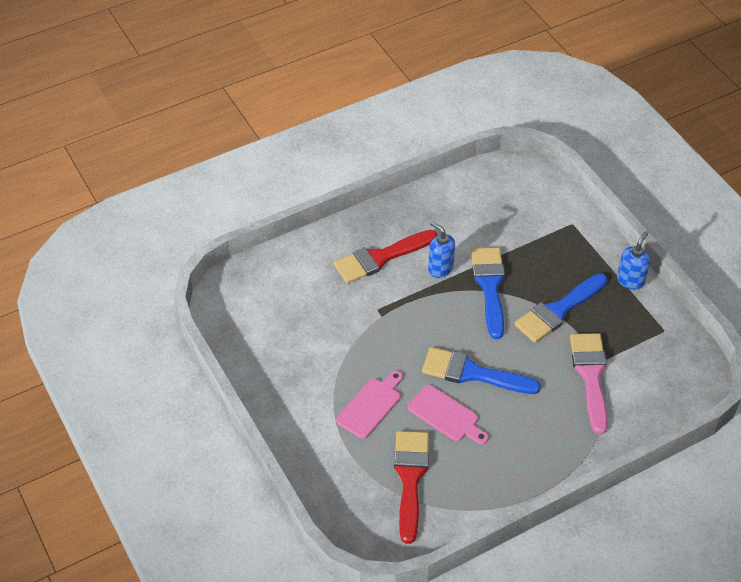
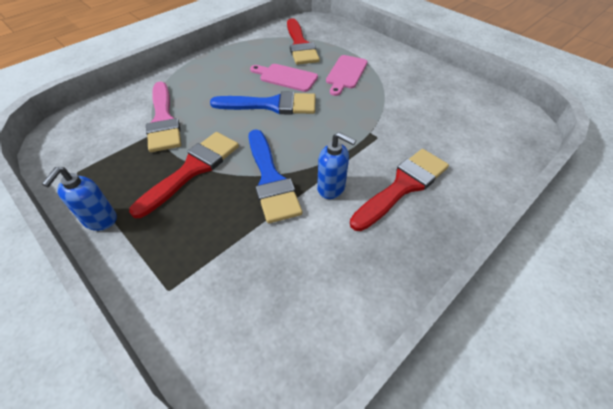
camera: 165 degrees right, 0 degrees up
blue brush [514,273,608,343] -> red brush [129,132,239,218]

